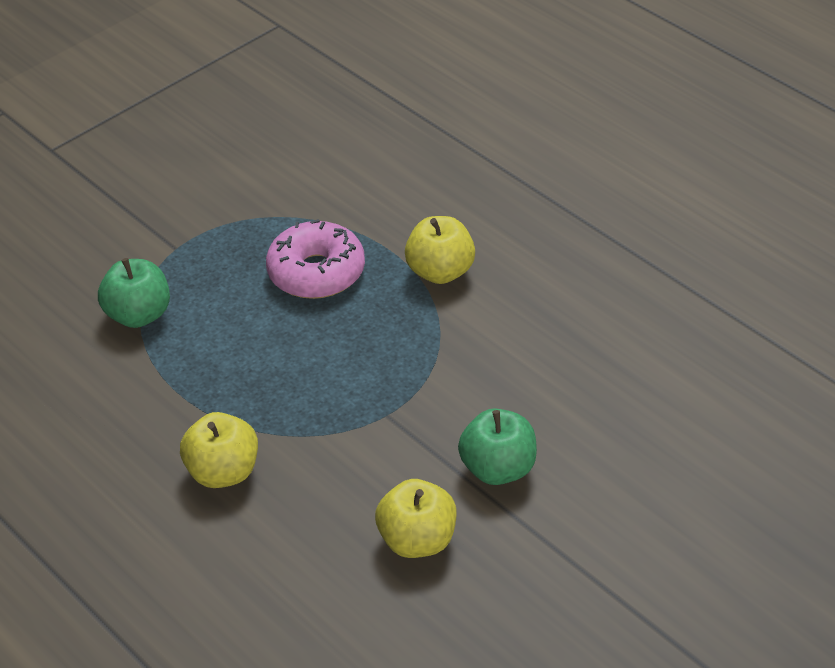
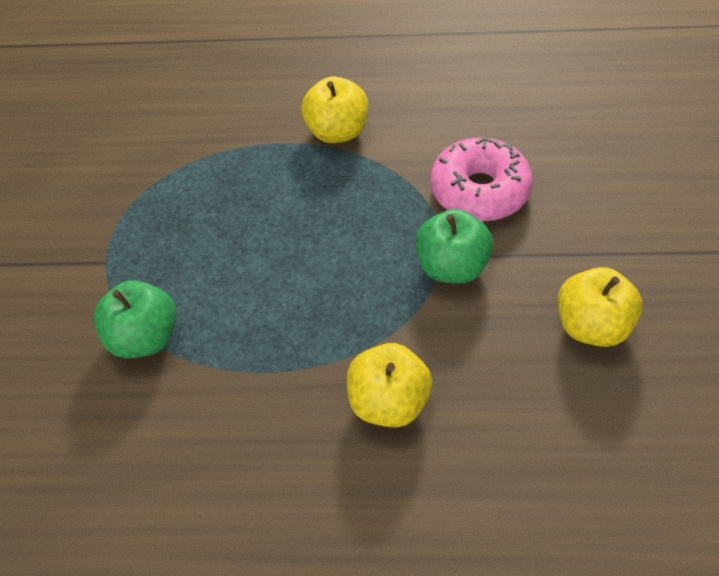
camera: 45 degrees left, 10 degrees up
pink donut [266,219,365,299] -> pink donut moved to [430,137,533,221]
green apple [458,408,537,485] -> green apple moved to [415,209,493,284]

